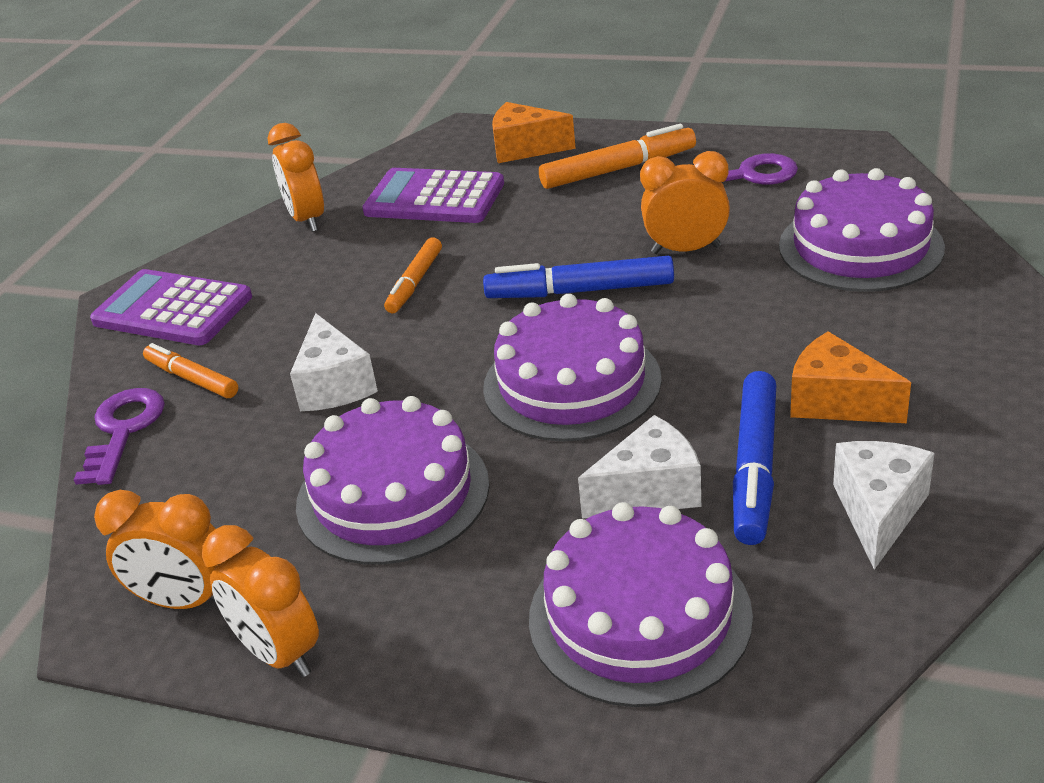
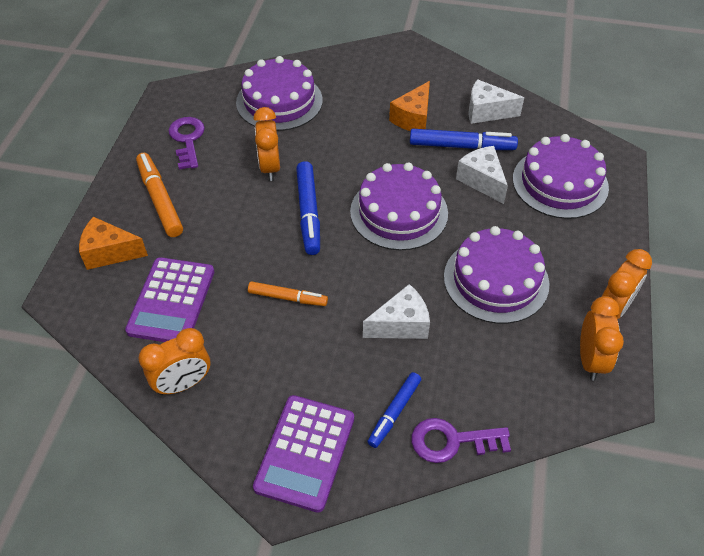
camera: 100 degrees left, 15 degrees up
orange marker [143,343,238,398] -> blue marker [368,372,421,448]
orange cheese [492,102,576,163] -> orange cheese turned 90 degrees clockwise [79,217,148,270]

